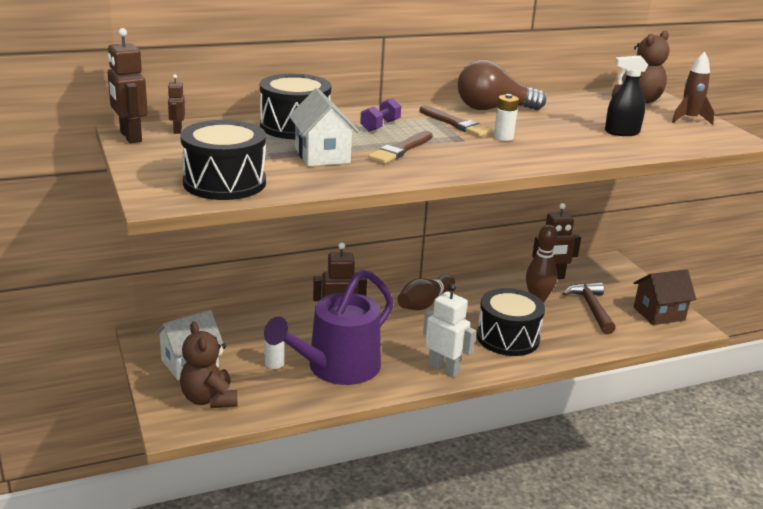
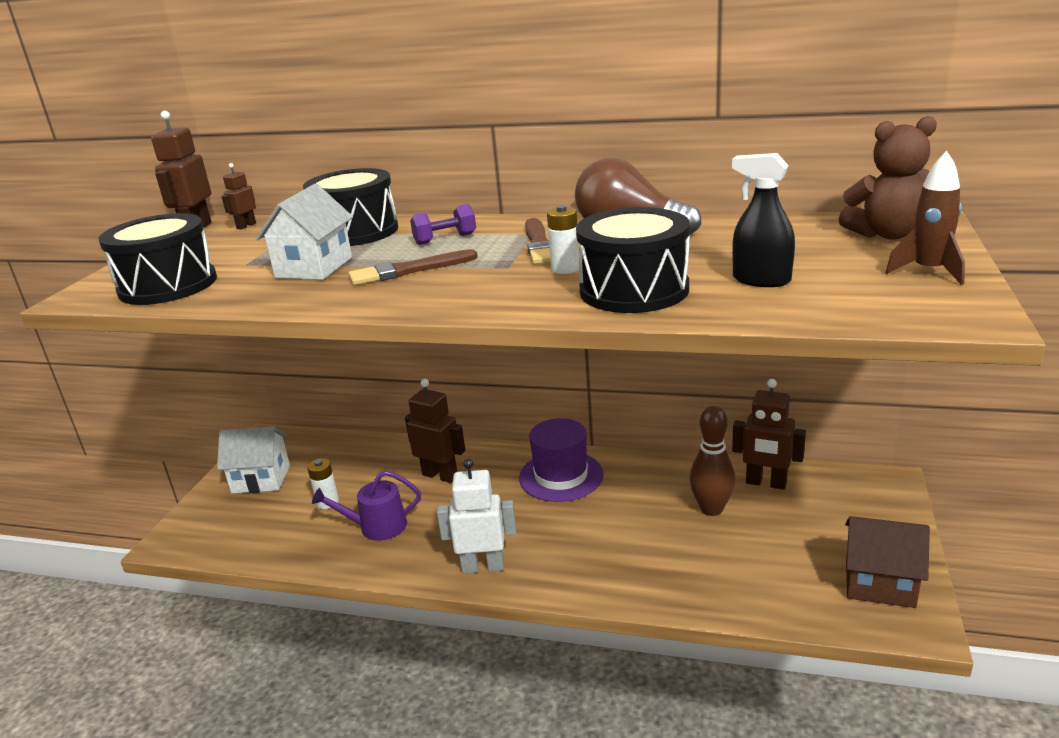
camera: 40 degrees right, 0 degrees up
brown teddy bear [180,322,238,408] -> none
purple watering can [264,269,394,385] -> purple watering can [312,471,421,541], size x0.52
brown bowling pin [397,274,455,310] -> purple hat [519,418,604,502]
white robot [423,284,476,377] -> white robot turned 75 degrees counterclockwise [437,459,516,574]
black drum [477,288,545,356] -> black drum moved to [576,207,690,313]
brown hammer [563,282,615,334] -> none

